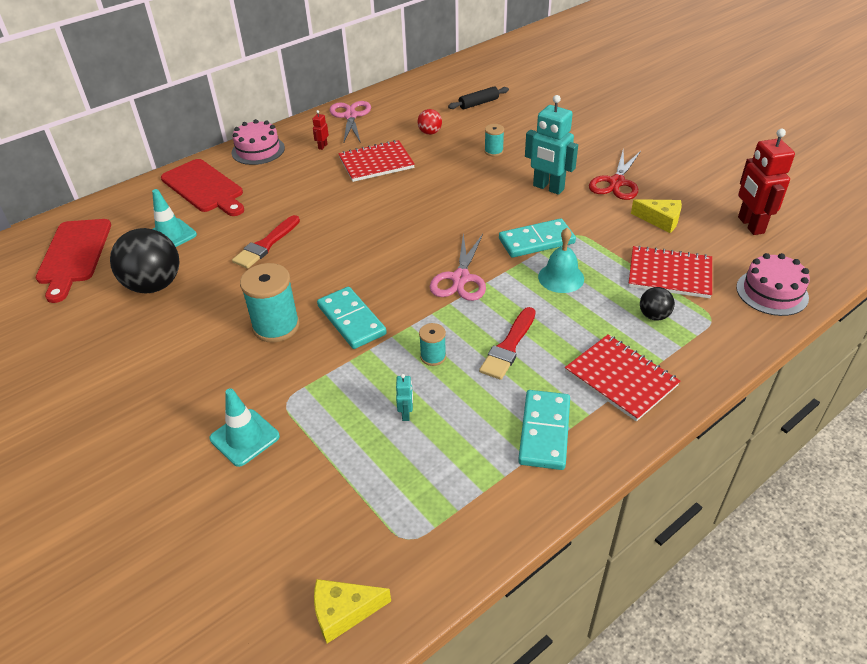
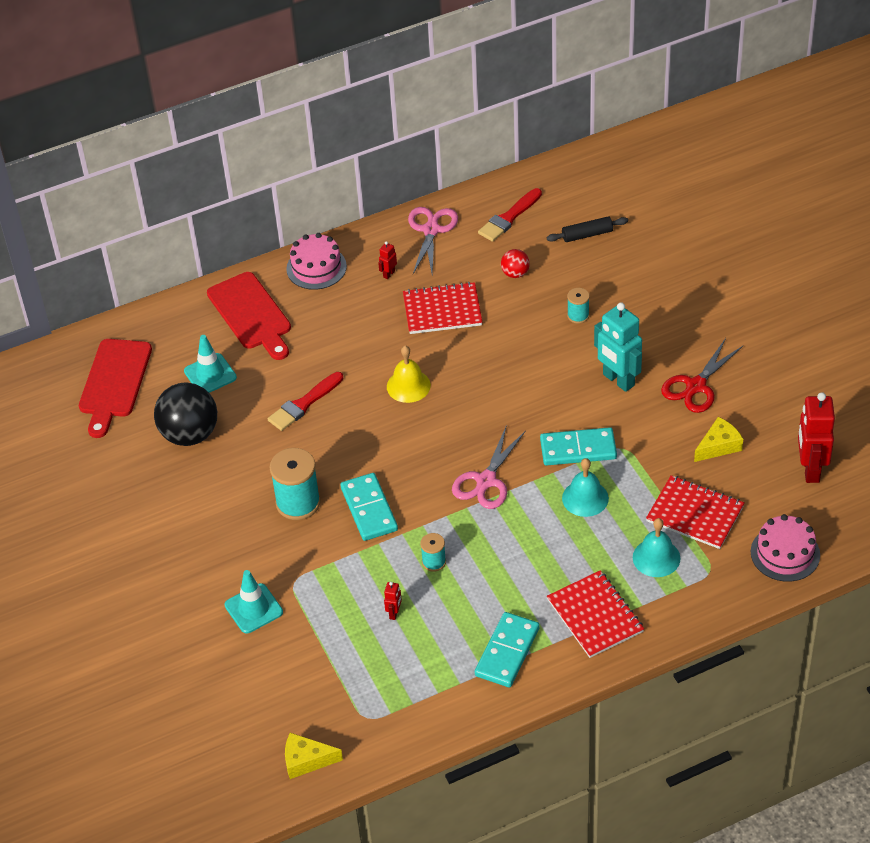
camera: 15 degrees right, 5 degrees up
turquoise robot [396,374,413,421] -> red robot [384,582,402,620]
red brush [479,307,536,380] -> red brush moved to [478,188,542,242]
yellow cheese [631,199,682,233] -> yellow cheese turned 75 degrees counterclockwise [694,417,743,462]
black ball [640,287,675,321] -> turquoise bell [633,518,680,577]
none -> yellow bell [387,346,431,403]

